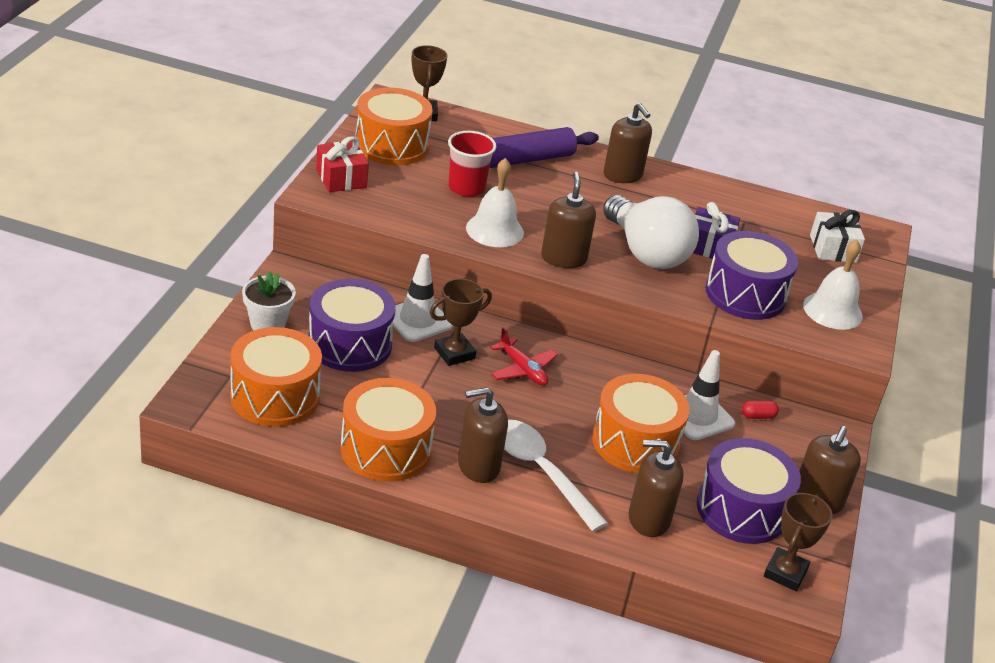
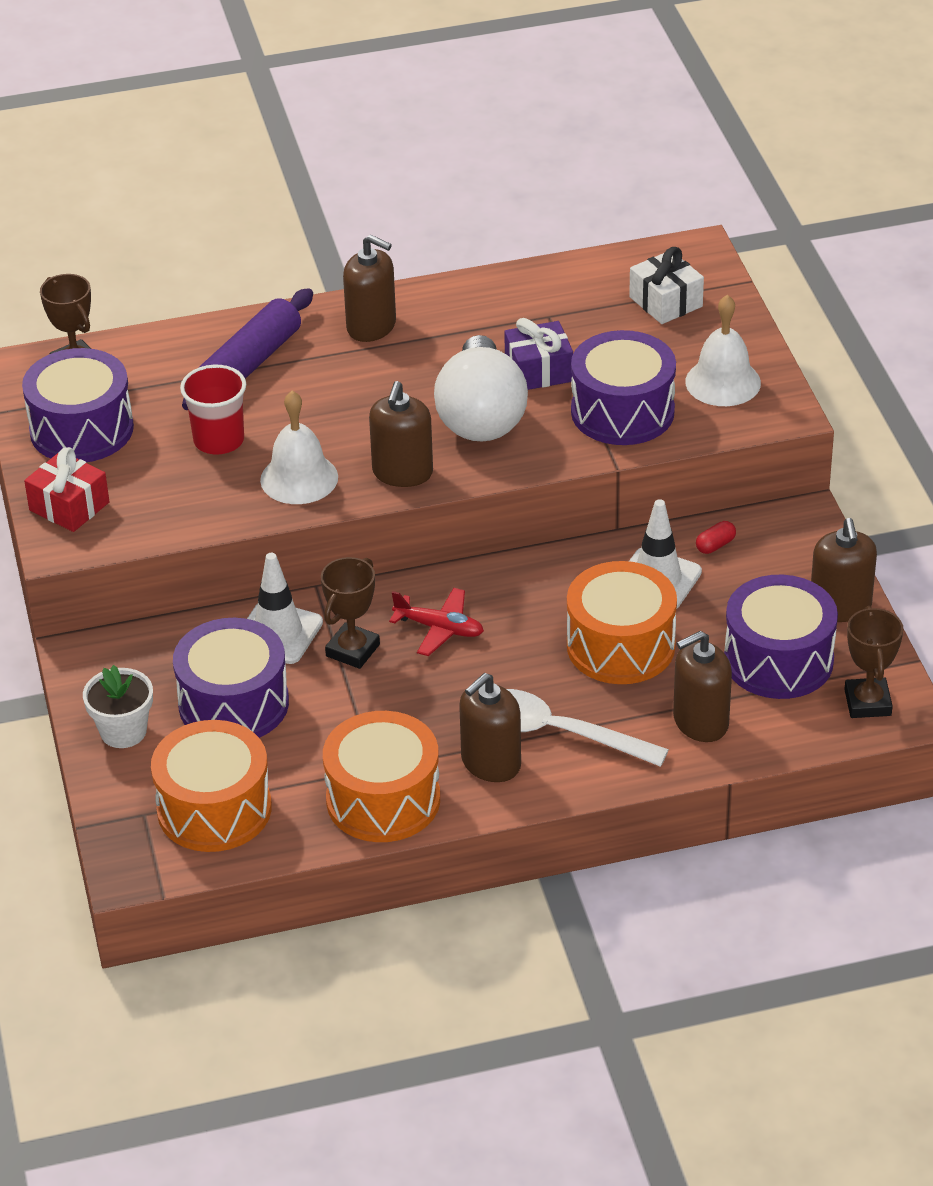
camera: 25 degrees left, 5 degrees up
orange drum [355,88,433,165] -> purple drum [22,348,134,462]
brown soap dispenser [541,172,596,268] -> brown soap dispenser turned 135 degrees counterclockwise [369,381,433,487]
white light bulb [603,195,699,269] -> white light bulb turned 60 degrees clockwise [434,335,528,442]

